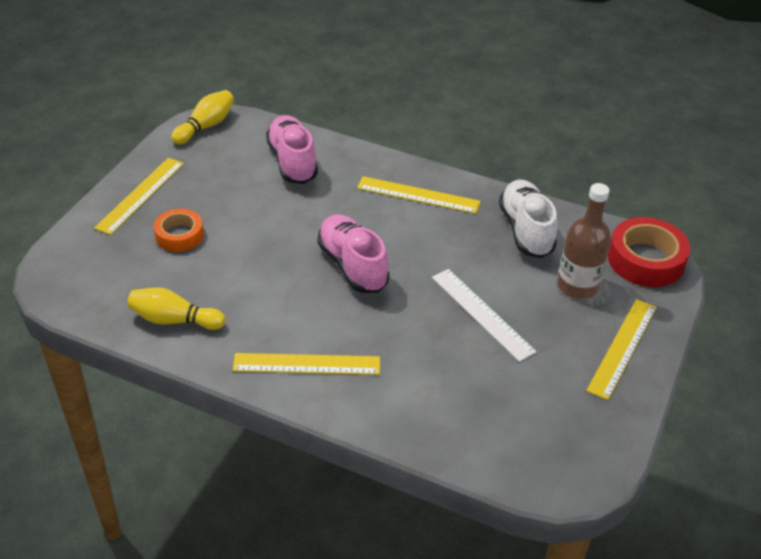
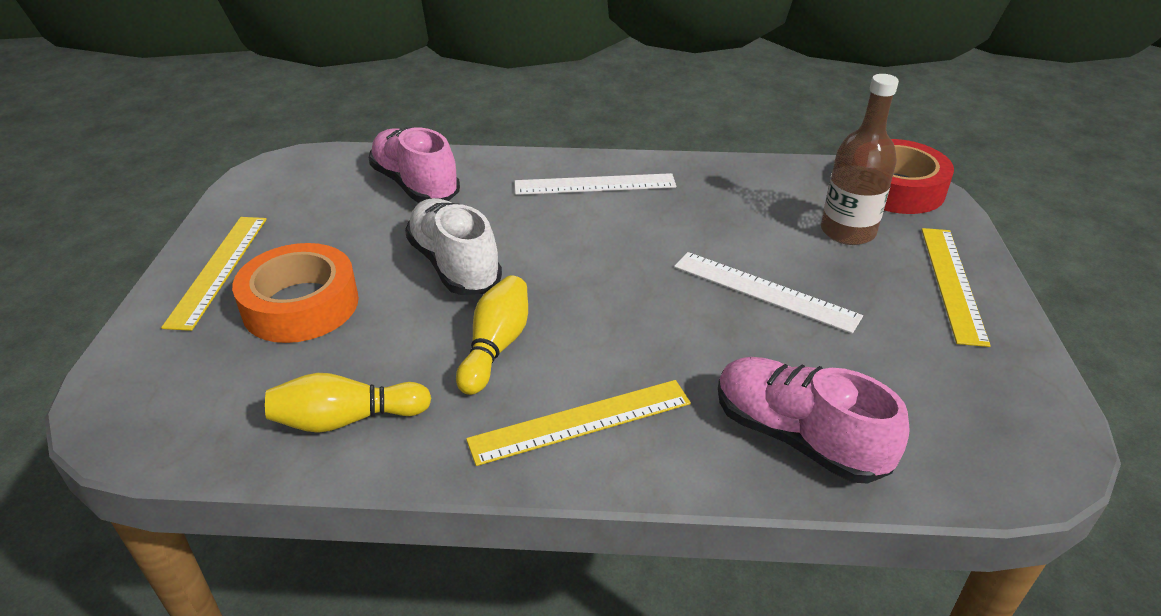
camera: 20 degrees left, 5 degrees down
orange tape [154,209,204,252] -> orange tape [232,243,359,343], size x1.58
yellow bowling pin [171,90,234,145] -> yellow bowling pin moved to [456,275,528,395]
pink shoe [317,214,390,293] -> pink shoe moved to [718,357,909,484]
yellow ruler [357,176,481,214] -> white ruler [515,173,676,195]
white shoe [499,180,557,258] -> white shoe moved to [405,198,502,295]

